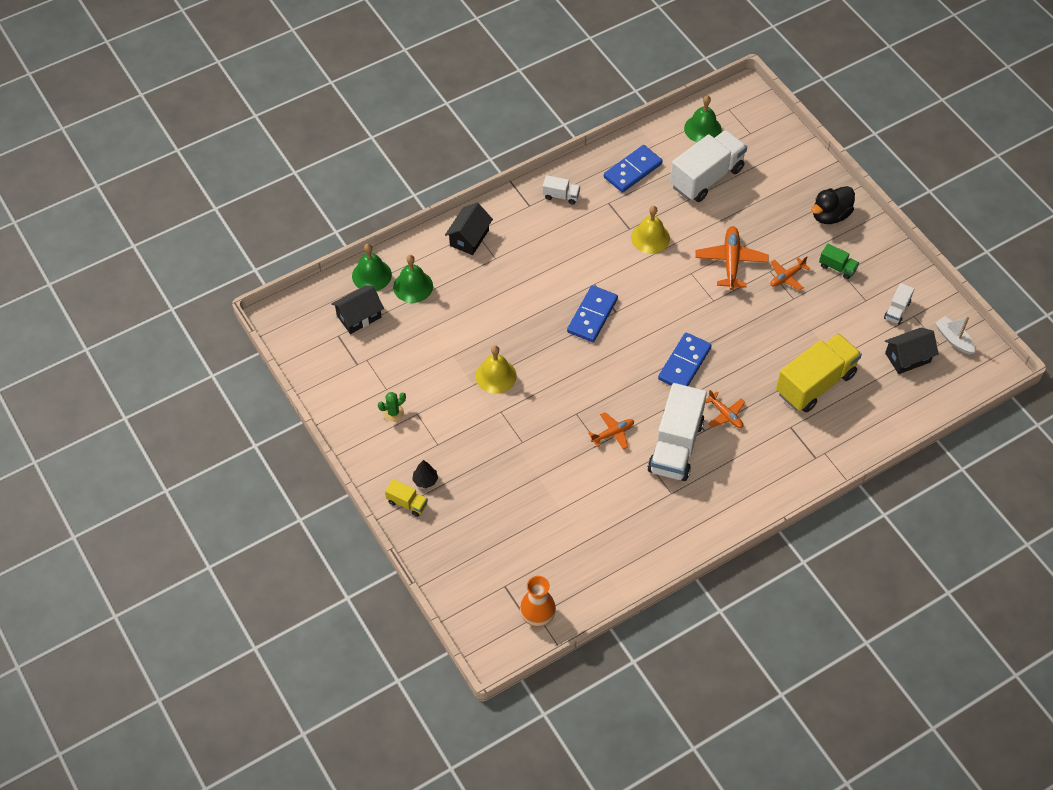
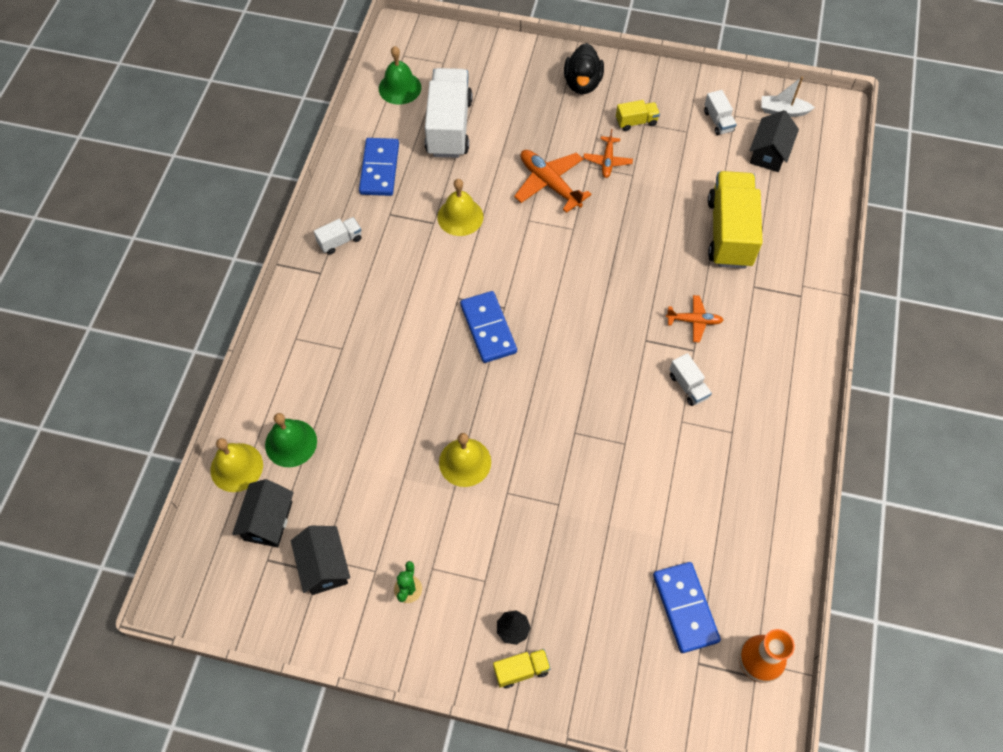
camera: 45 degrees left, 5 degrees up
green bell [352,244,392,291] -> yellow bell [211,438,263,492]
black house [445,203,493,255] -> black house moved to [291,526,350,595]
orange plane [588,412,634,450] -> none
white truck [647,383,707,481] -> white truck [669,353,712,406], size x0.45
blue domino [658,333,712,386] -> blue domino moved to [653,562,721,653]
green truck [819,244,859,279] -> yellow truck [616,100,660,131]

